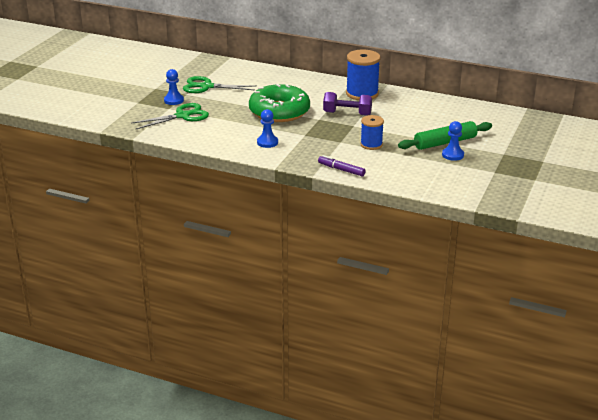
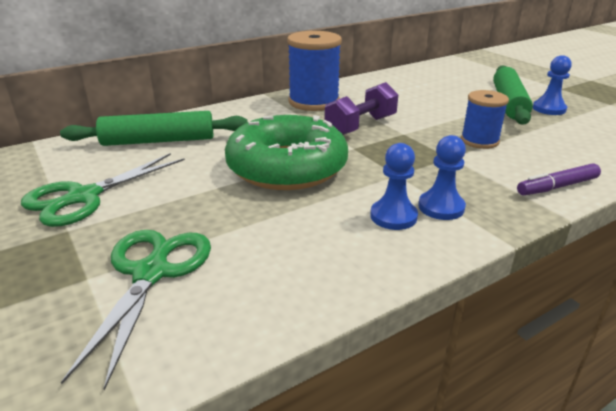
camera: 55 degrees left, 0 degrees up
blue pawn [164,69,184,105] -> blue pawn moved to [418,135,466,220]
none -> green rolling pin [60,111,248,146]

